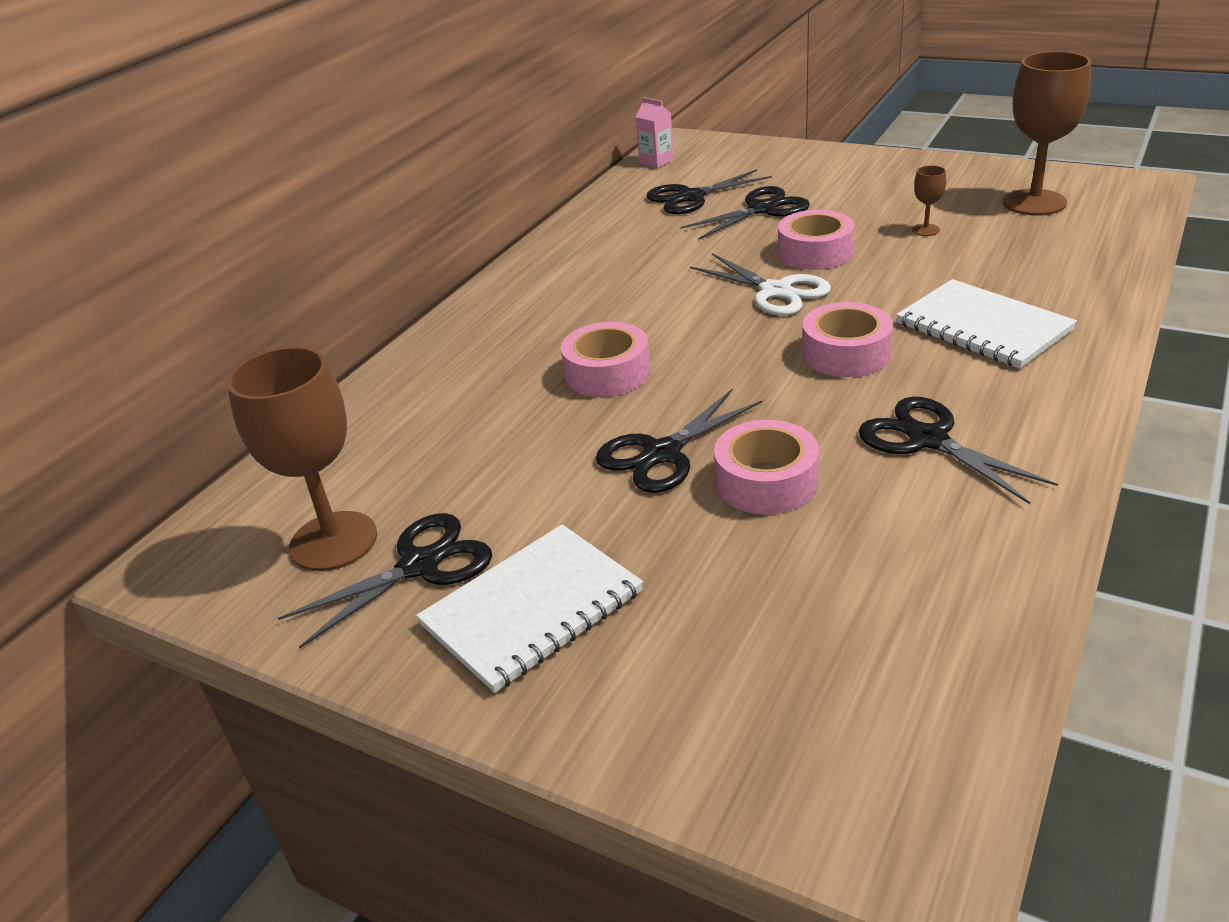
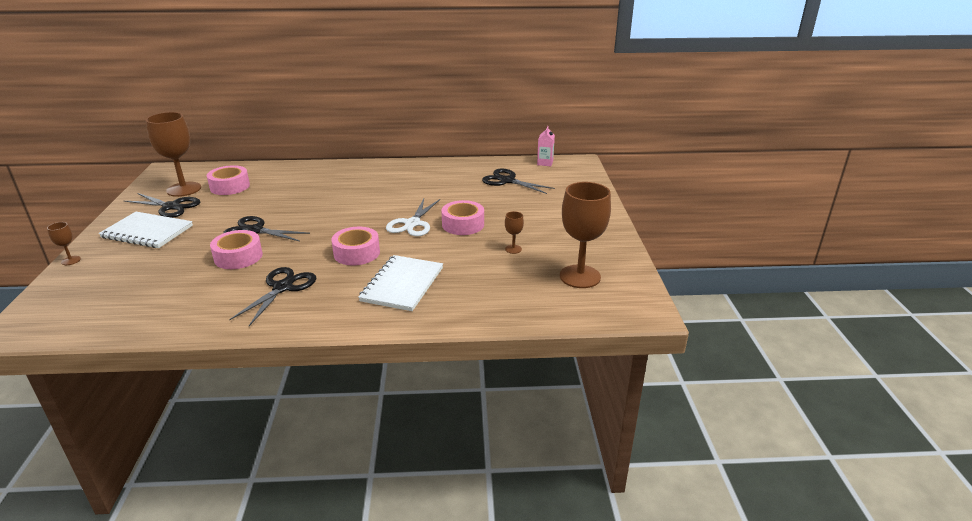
camera: 55 degrees right, 5 degrees down
pink tape [561,322,650,397] -> pink tape moved to [207,165,250,195]
black scissors [680,186,810,240] -> none
none -> brown goblet [47,222,81,265]

